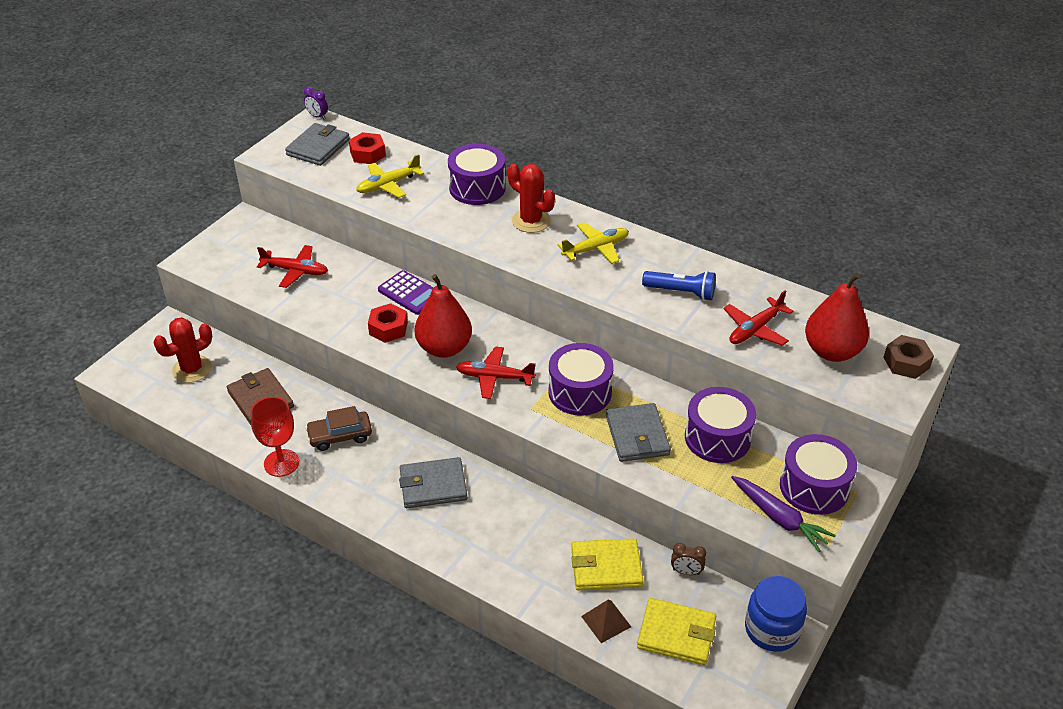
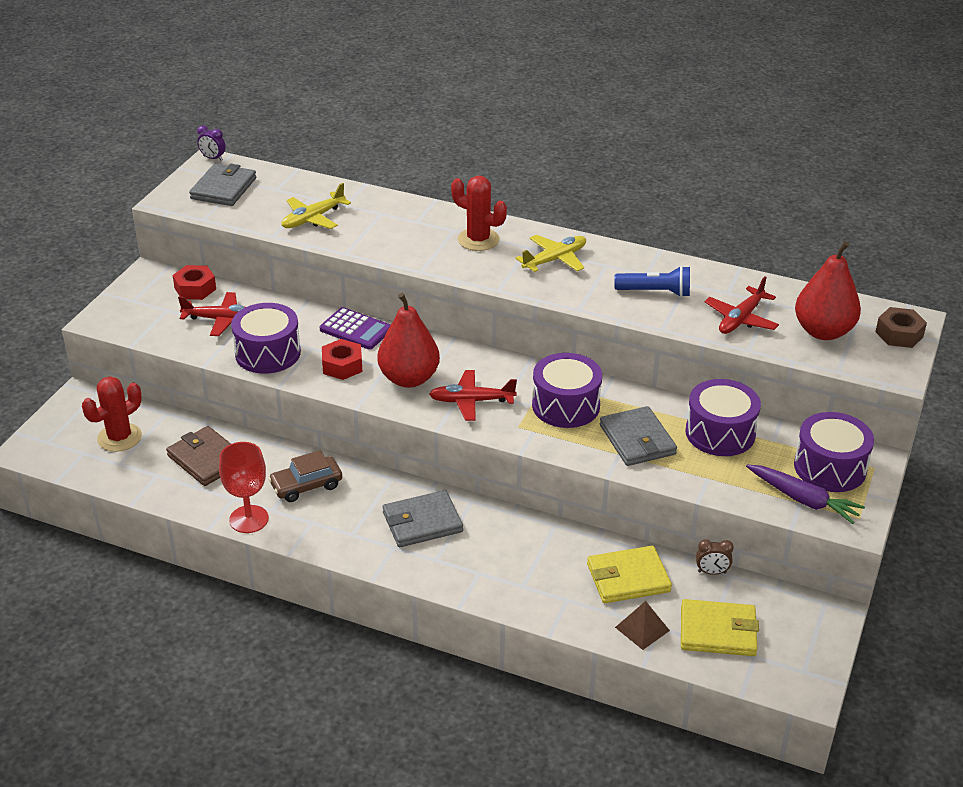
camera: 10 degrees left, 5 degrees down
red nut [349,132,386,164] -> red nut moved to [173,265,216,300]
purple drum [448,144,506,205] -> purple drum moved to [231,303,301,374]
blue jar [745,576,807,652] -> none

